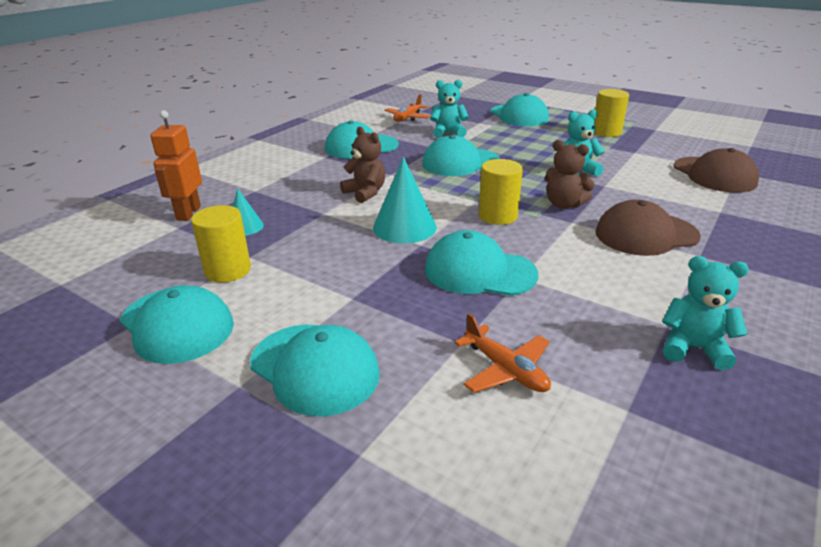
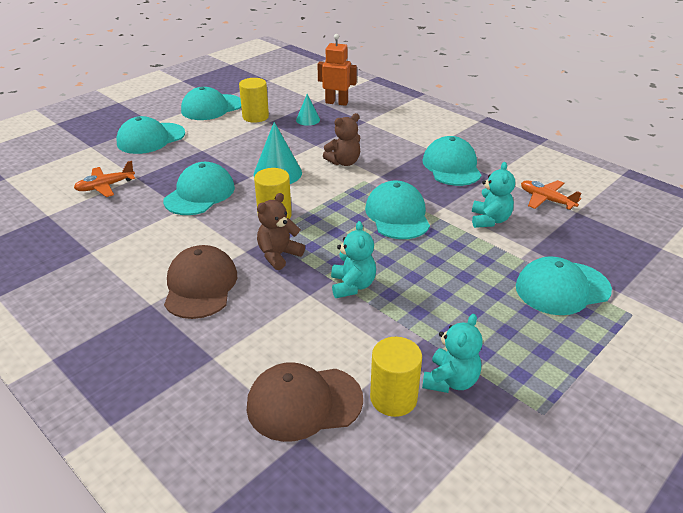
camera: 100 degrees right, 5 degrees up
yellow cylinder [594,89,629,137] -> yellow cylinder moved to [370,337,422,417]
turquoise teddy bear [662,256,749,370] -> turquoise teddy bear moved to [422,314,483,393]

